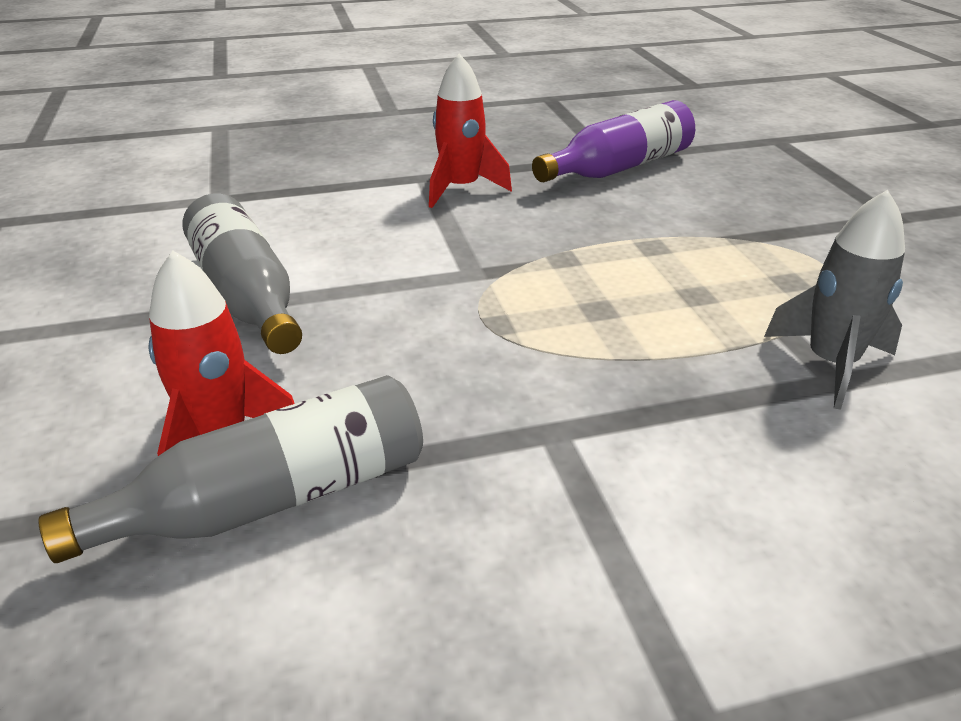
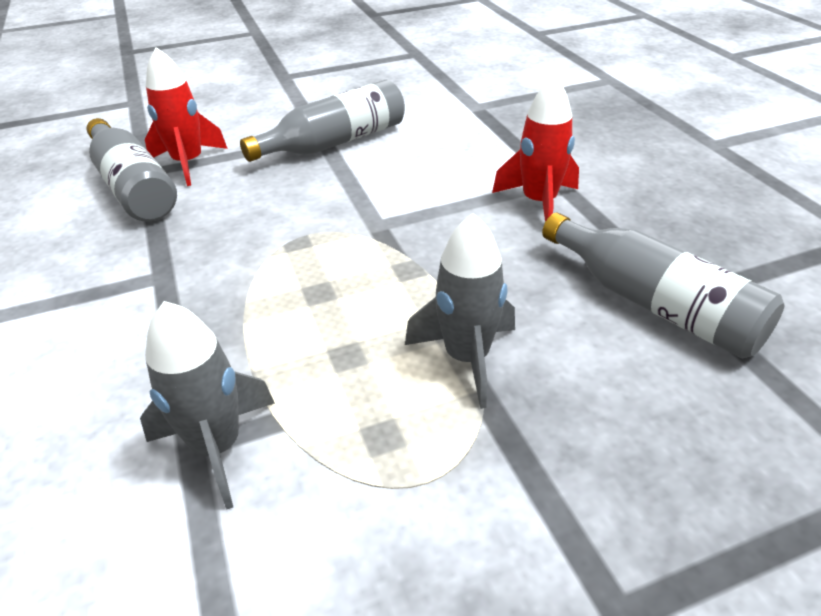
camera: 85 degrees right, 5 degrees up
purple bottle [532,100,695,182] -> grey bottle [542,213,784,358]
none -> grey rocket [405,214,515,409]

